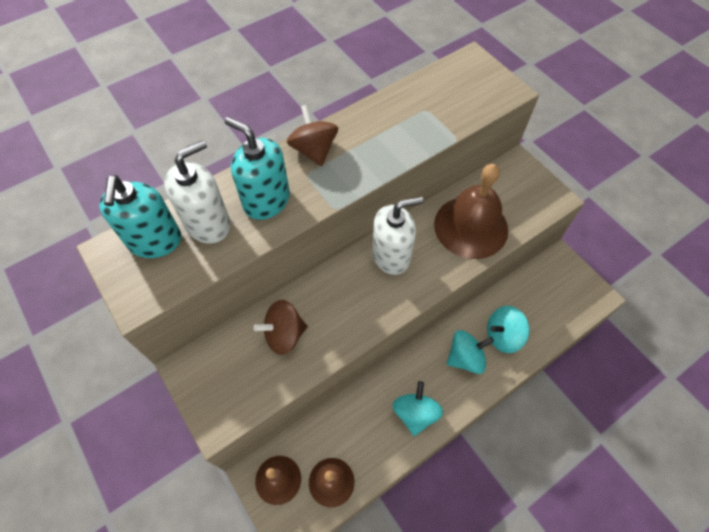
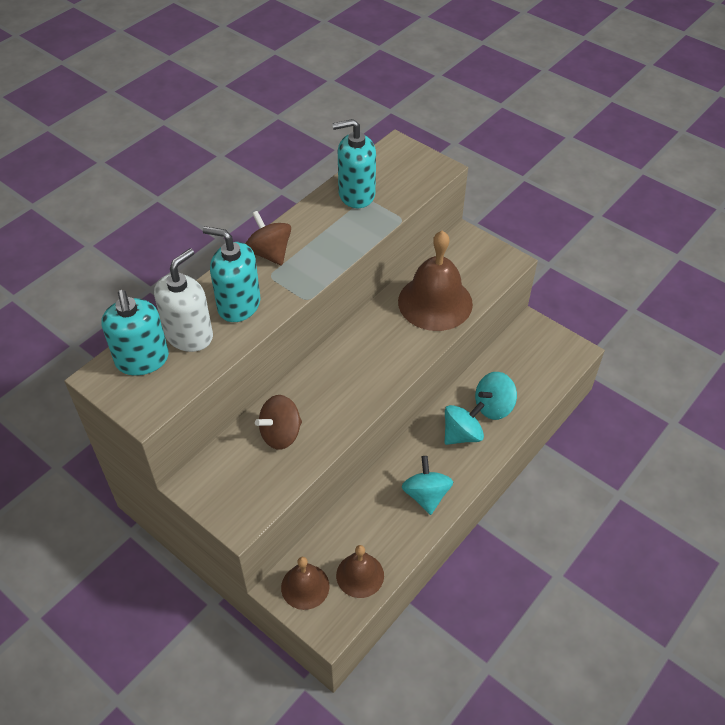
camera: 15 degrees left, 10 degrees down
white soap dispenser [372,197,423,275] -> none
none -> turquoise soap dispenser [332,119,376,208]

